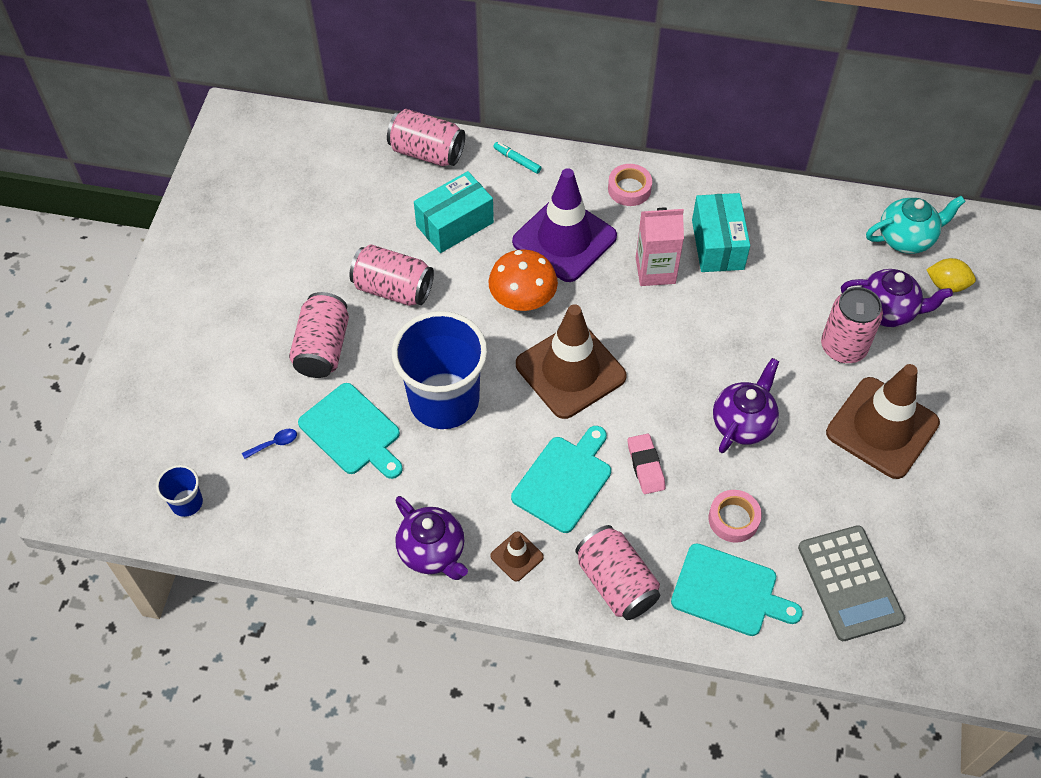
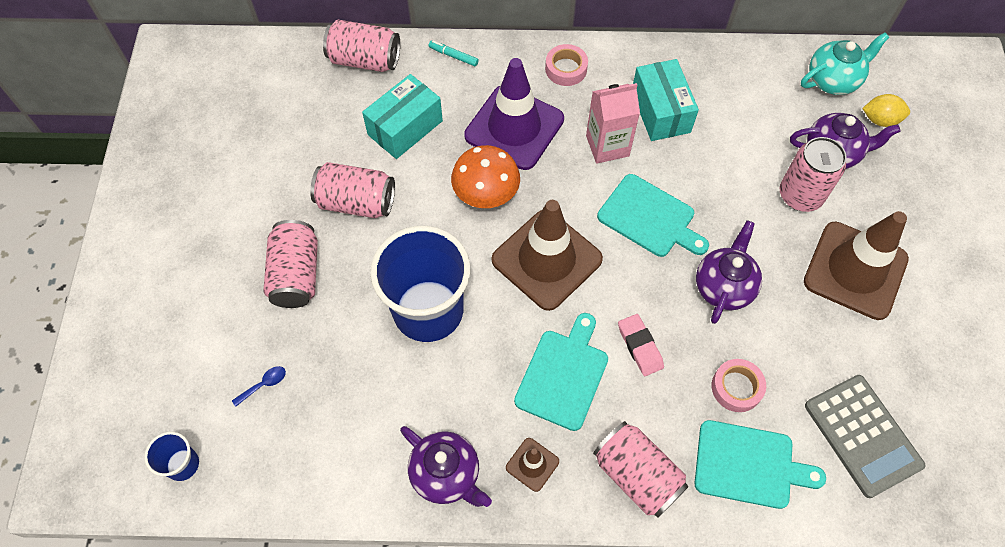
camera: 10 degrees left, 5 degrees up
turquoise cutting board [298,383,403,479] -> turquoise cutting board moved to [597,174,709,257]

